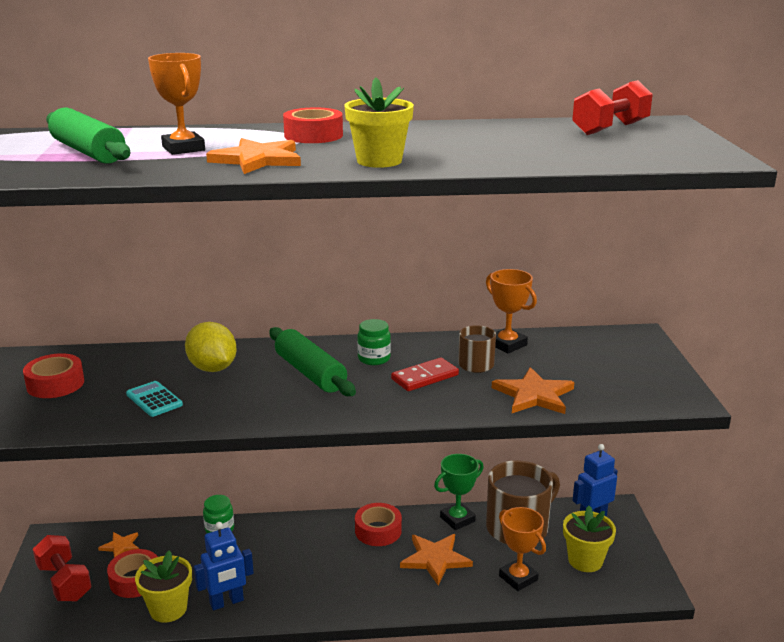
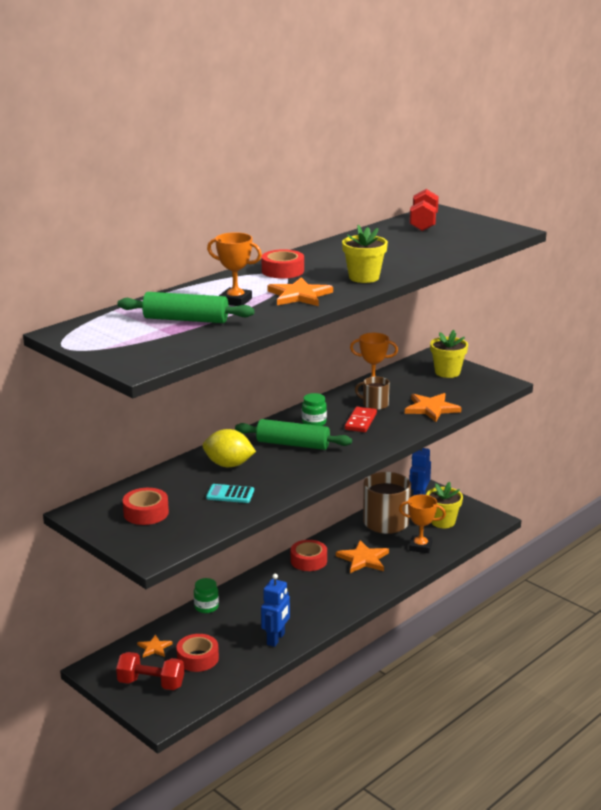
camera: 40 degrees left, 0 degrees up
yellow flower pot [135,550,192,622] -> yellow flower pot moved to [430,330,468,378]
green trophy [434,454,484,530] -> none

